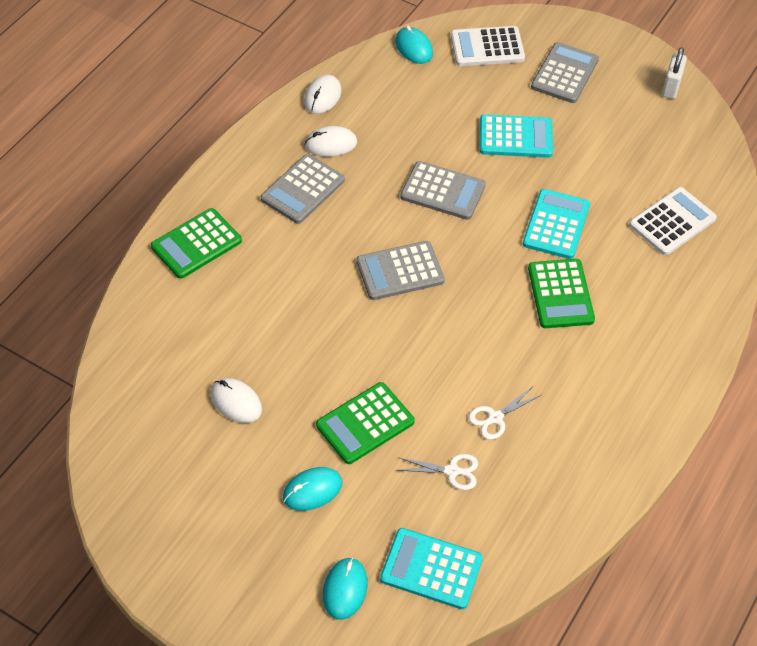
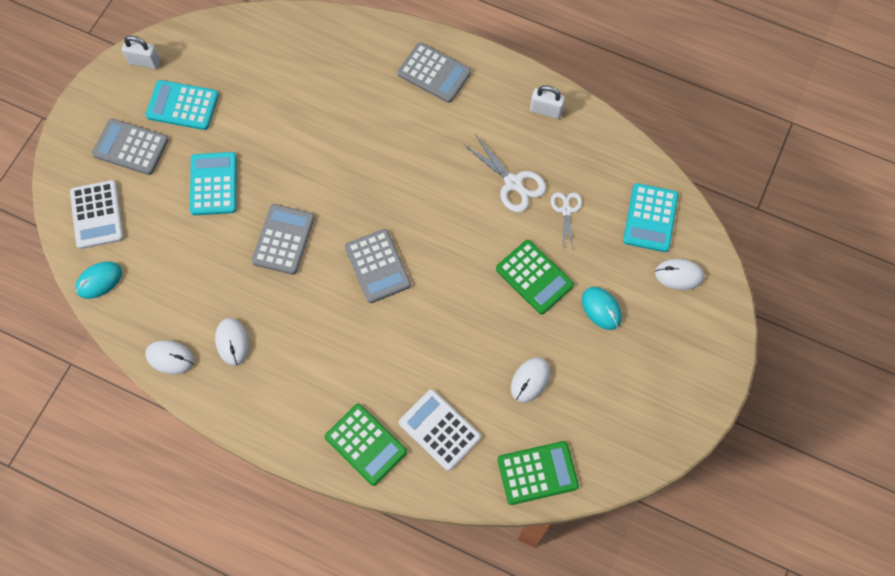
camera: 95 degrees left, 15 degrees up
grey calculator [261,154,345,224] -> grey calculator moved to [397,42,471,103]
turquoise mouse [323,558,368,620] -> white mouse [655,259,704,290]
white scissors [468,387,541,440] -> white scissors [463,134,546,212], size x1.54
turquoise calculator [523,189,590,259] -> turquoise calculator moved to [146,80,219,130]
green calculator [528,259,595,328] -> green calculator moved to [498,441,579,505]
white calculator [629,187,717,255] -> white calculator moved to [399,389,481,471]
none -> white padlock [530,85,565,119]

